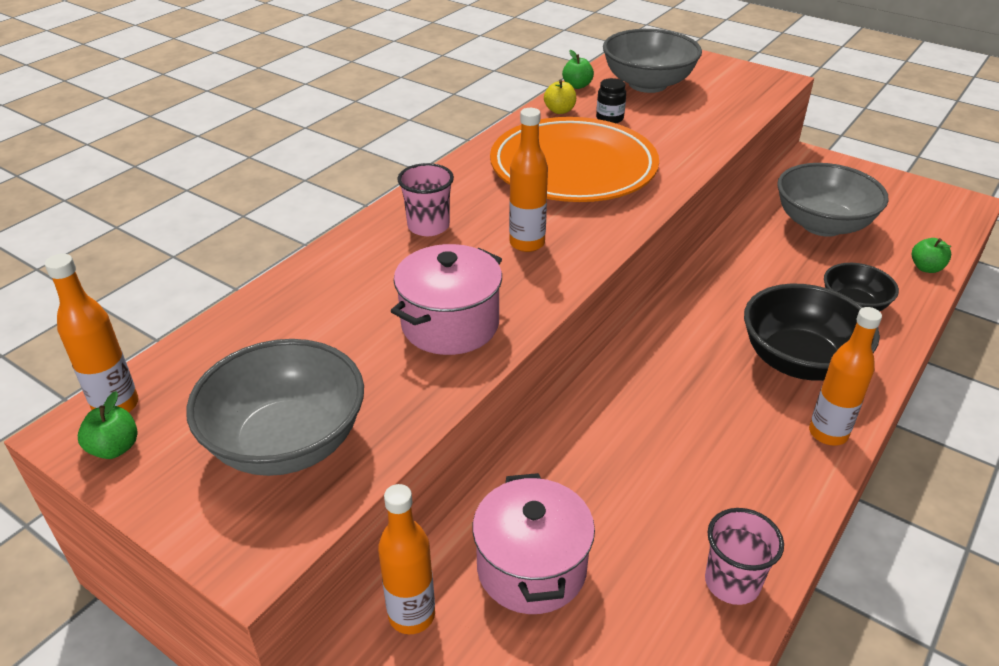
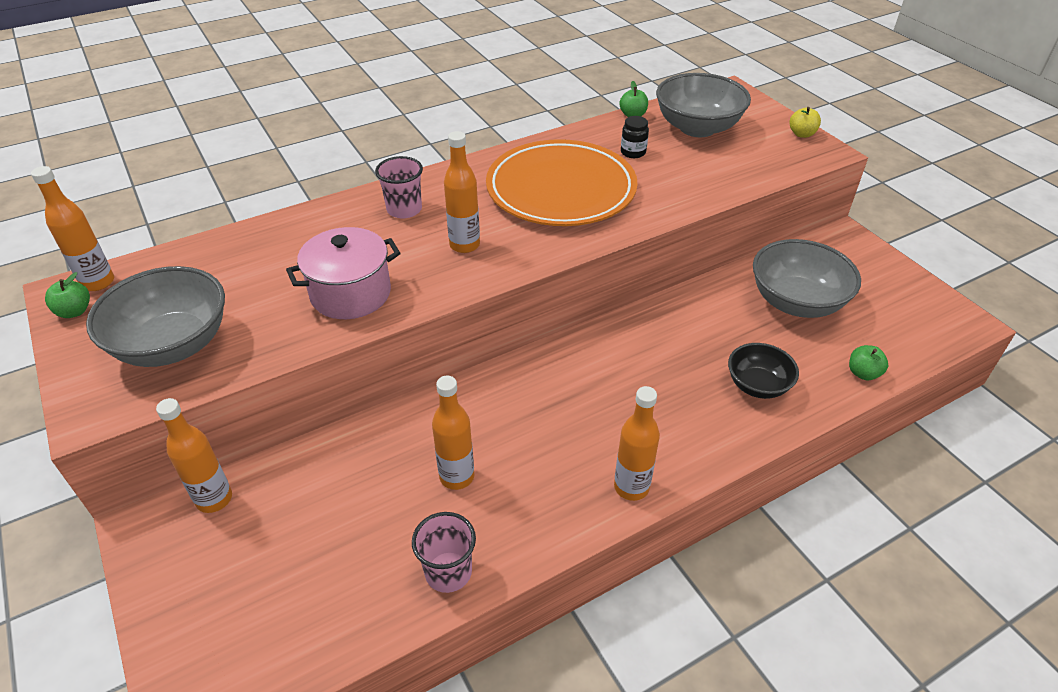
camera: 25 degrees right, 5 degrees up
pink pot [472,473,595,614] -> none
yellow apple [544,80,576,114] -> yellow apple moved to [790,107,821,138]
black bowl [744,284,880,381] -> none
none -> orange bottle [432,376,474,490]

